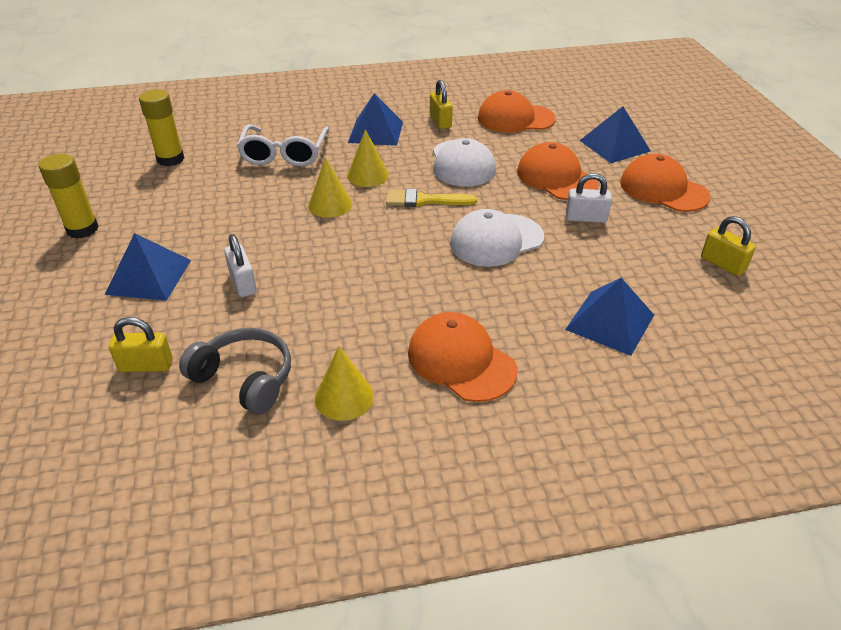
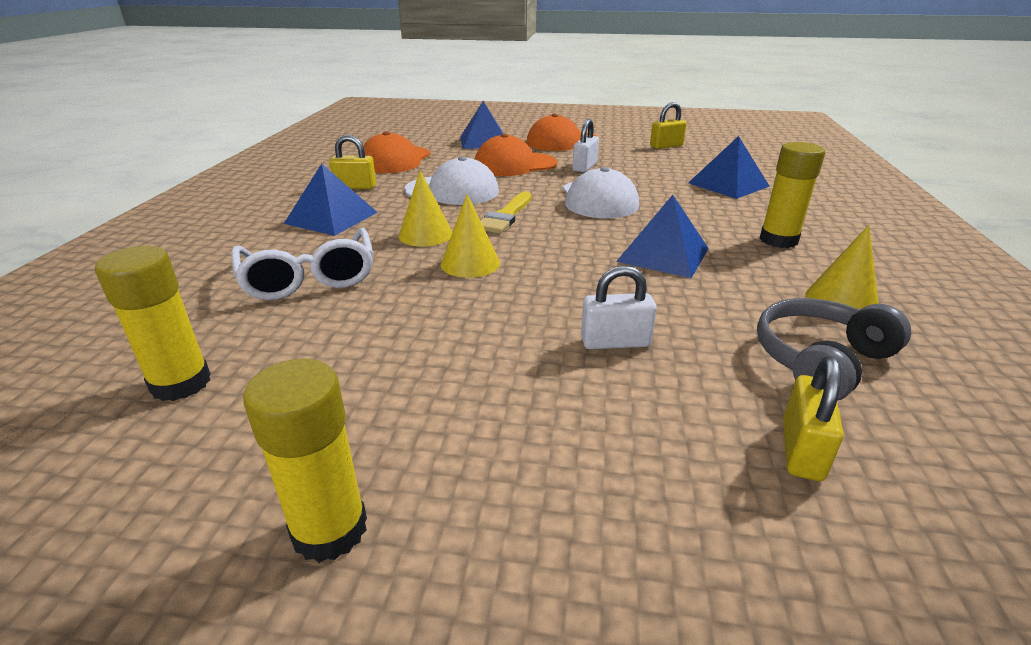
camera: 70 degrees left, 10 degrees down
blue pyramid [105,233,191,301] -> blue pyramid moved to [616,195,709,278]
white glasses [237,124,329,167] -> white glasses turned 45 degrees clockwise [231,228,373,300]
orange cap [408,312,517,402] -> yellow glue stick [759,142,825,248]

